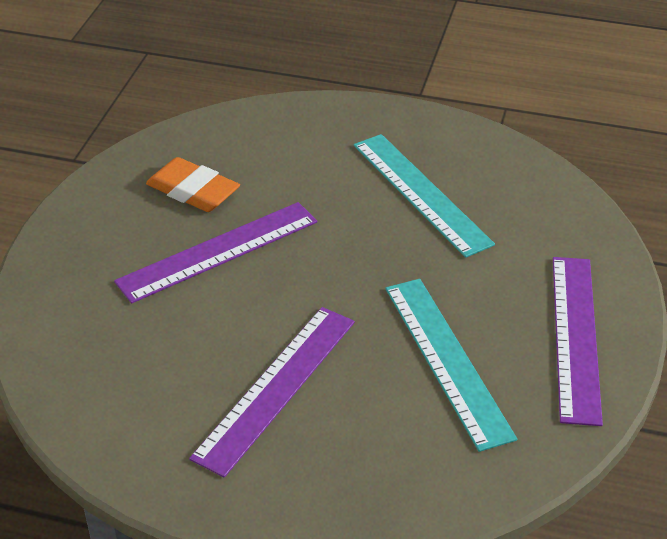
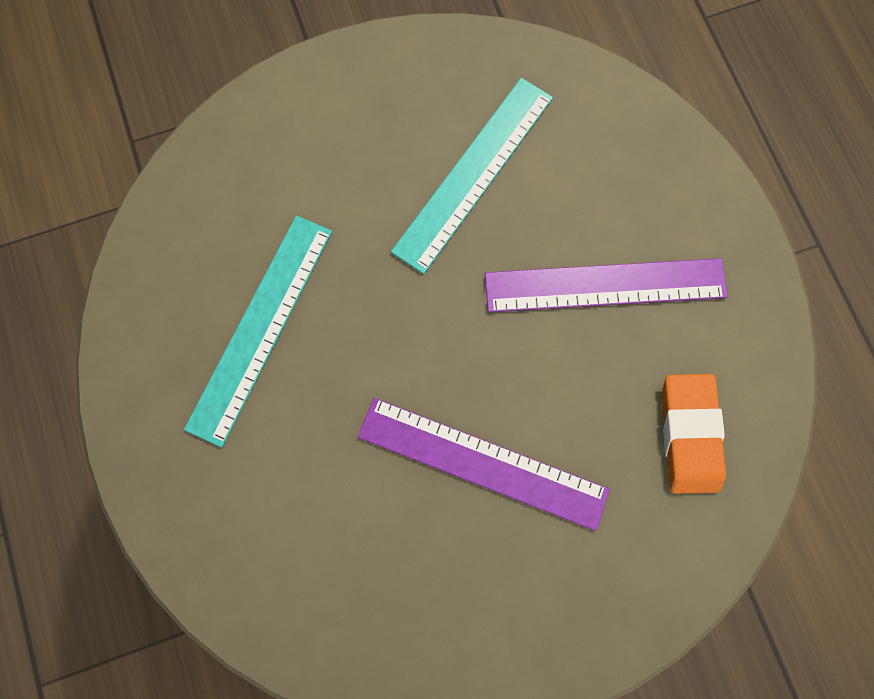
camera: 125 degrees left, 35 degrees up
orange eraser [146,157,240,212] -> orange eraser moved to [662,374,726,494]
purple ruler [553,257,603,426] -> none

